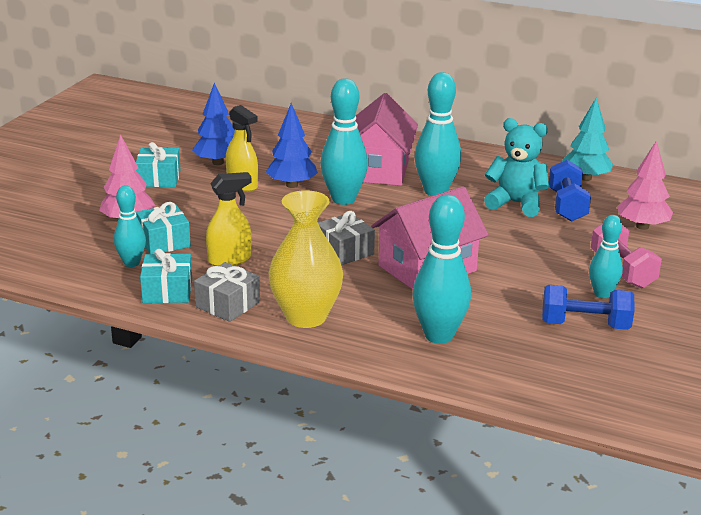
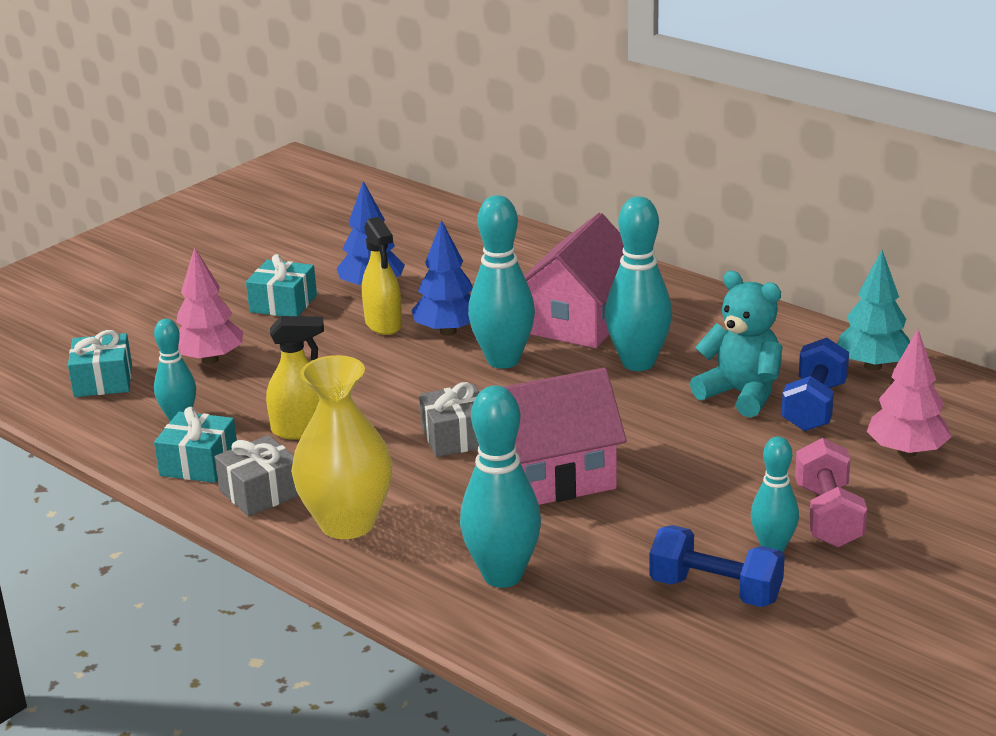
camera: 20 degrees right, 0 degrees up
turquoise gift [136,202,191,254] -> turquoise gift moved to [68,330,132,397]

